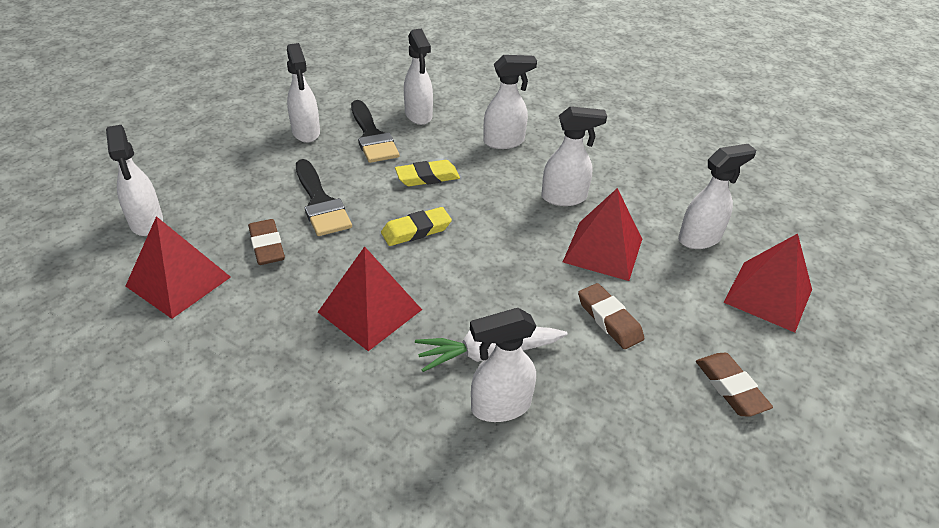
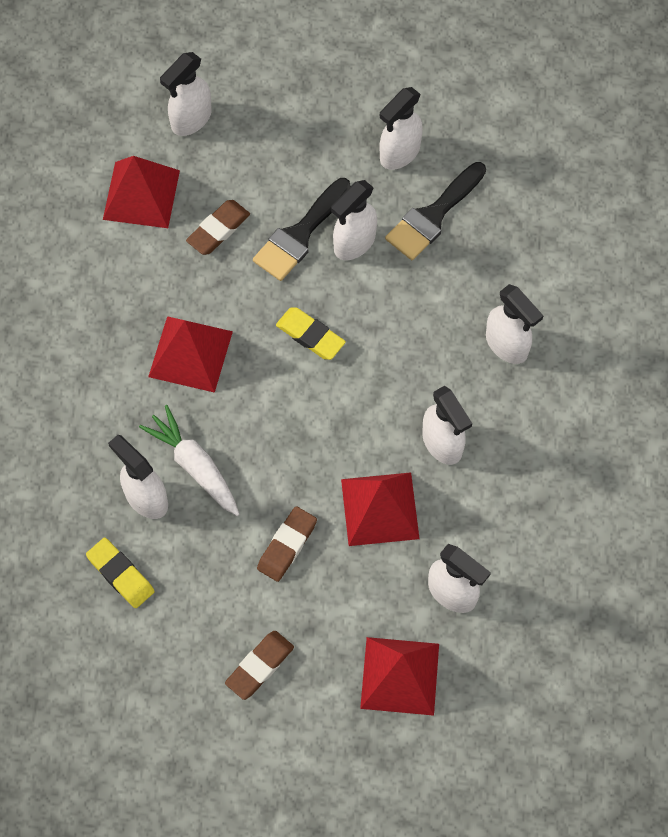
camera: 65 degrees right, 25 degrees up
yellow eraser [395,160,460,186] -> yellow eraser moved to [86,538,155,608]
white spray bottle [404,29,433,125] -> white spray bottle moved to [331,180,377,260]

